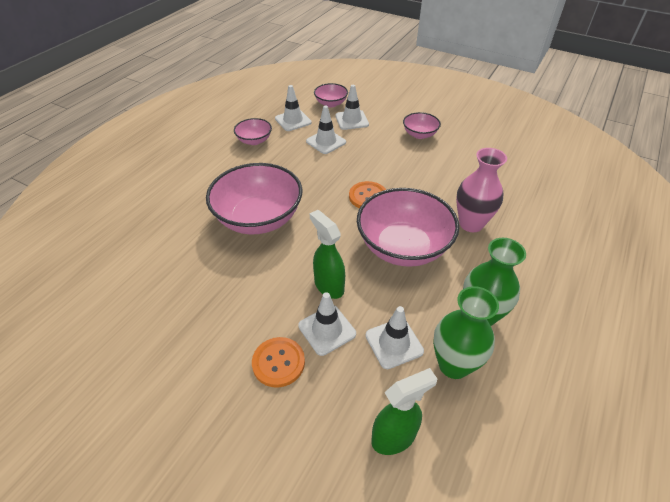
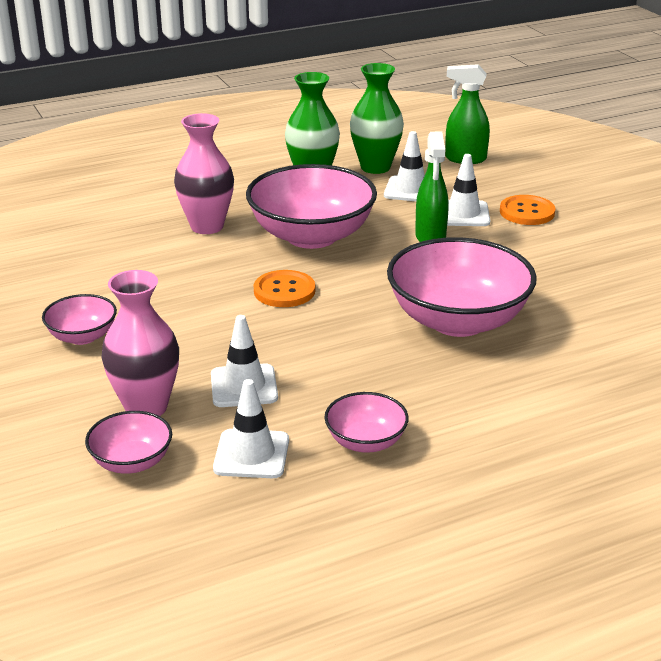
camera: 145 degrees left, 15 degrees down
white traffic cone [336,85,369,130] -> pink vase [101,270,179,416]

